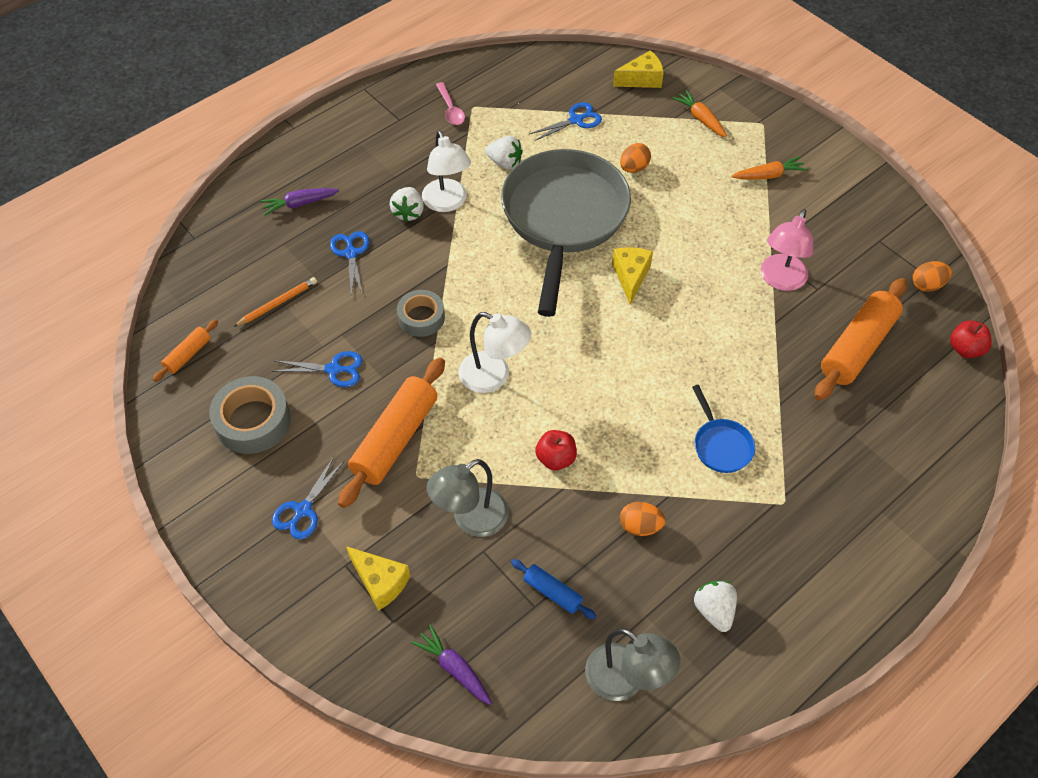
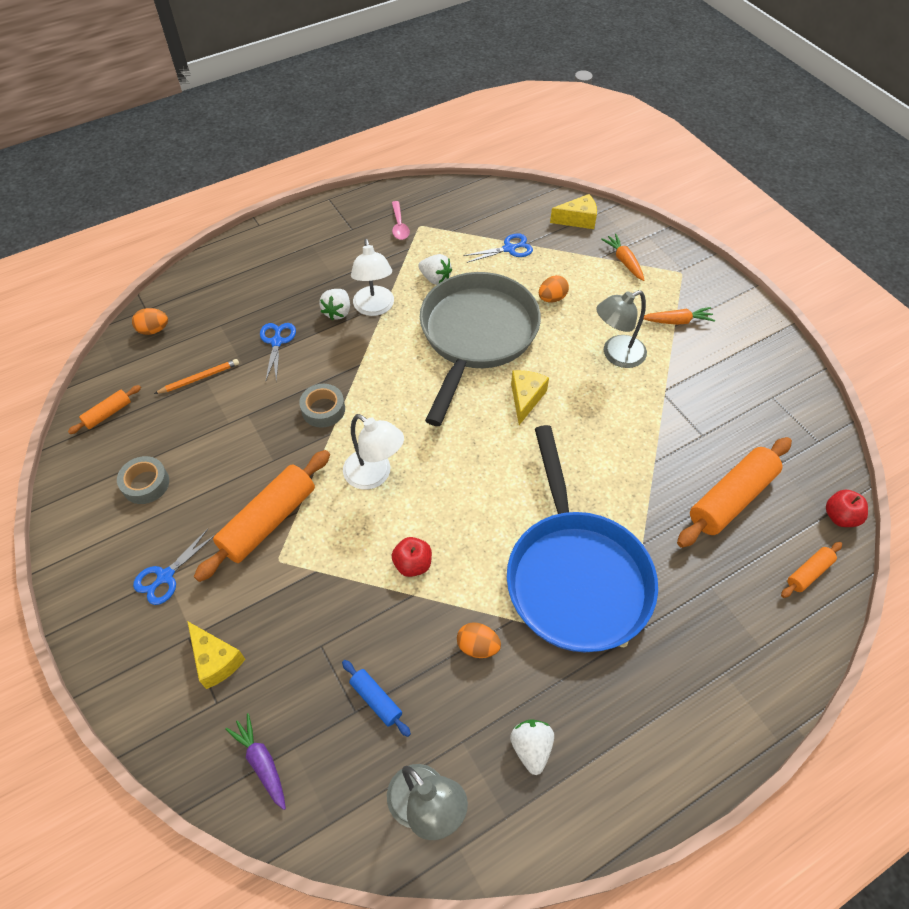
camera: 10 degrees right, 0 degrees up
grey tape [209,376,291,454] -> grey tape [117,456,169,504], size x0.66
purple carrot [260,188,339,216] -> none
blue scissors [272,351,363,387] -> none
grey lamp [426,459,509,537] -> grey lamp moved to [596,290,647,368]
blue pan [692,385,755,473] -> blue pan [507,425,658,652], size x2.47
pink lamp [761,209,814,291] -> none
orange egg [912,261,952,292] -> orange egg moved to [132,308,168,335]
none -> orange rolling pin [781,542,842,598]

